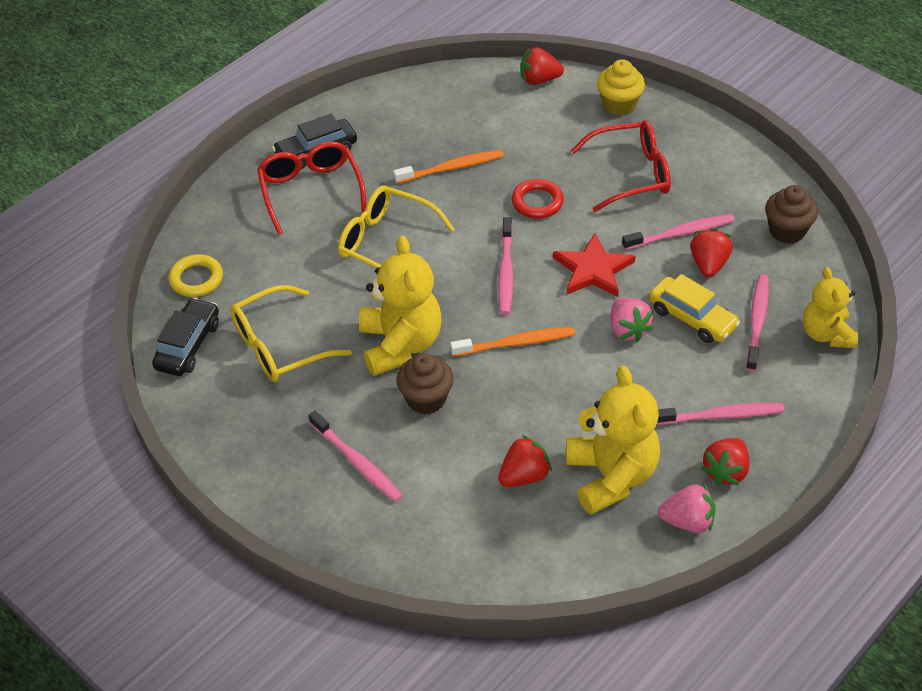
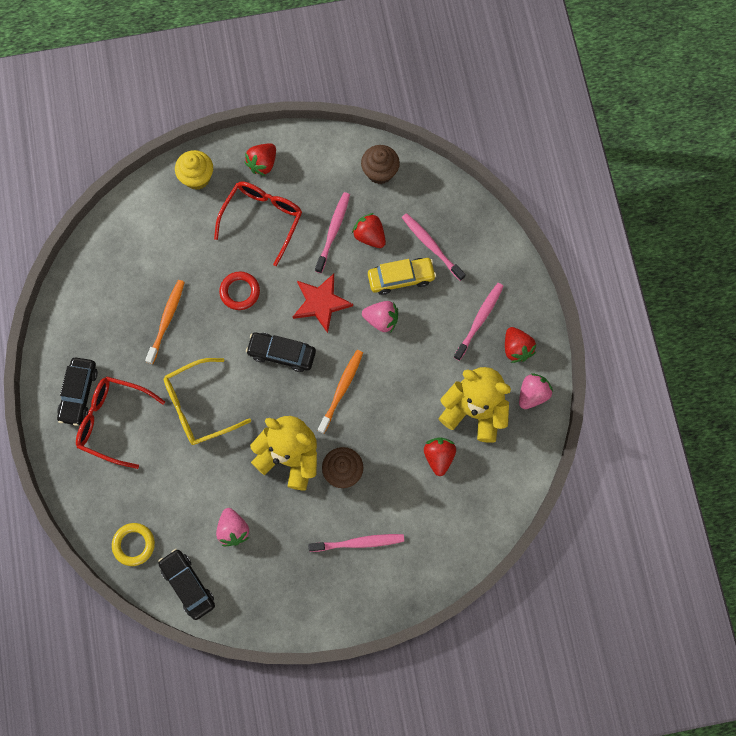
camera: 55 degrees left, 25 degrees up
yellow glasses [230,285,352,382] -> pink strawberry [216,508,250,546]
pink toothbrush [498,217,513,315] -> black car [246,333,316,372]
red strawberry [520,47,564,85] -> red strawberry moved to [245,143,276,176]
yellow teddy bear [803,267,858,348] -> none

